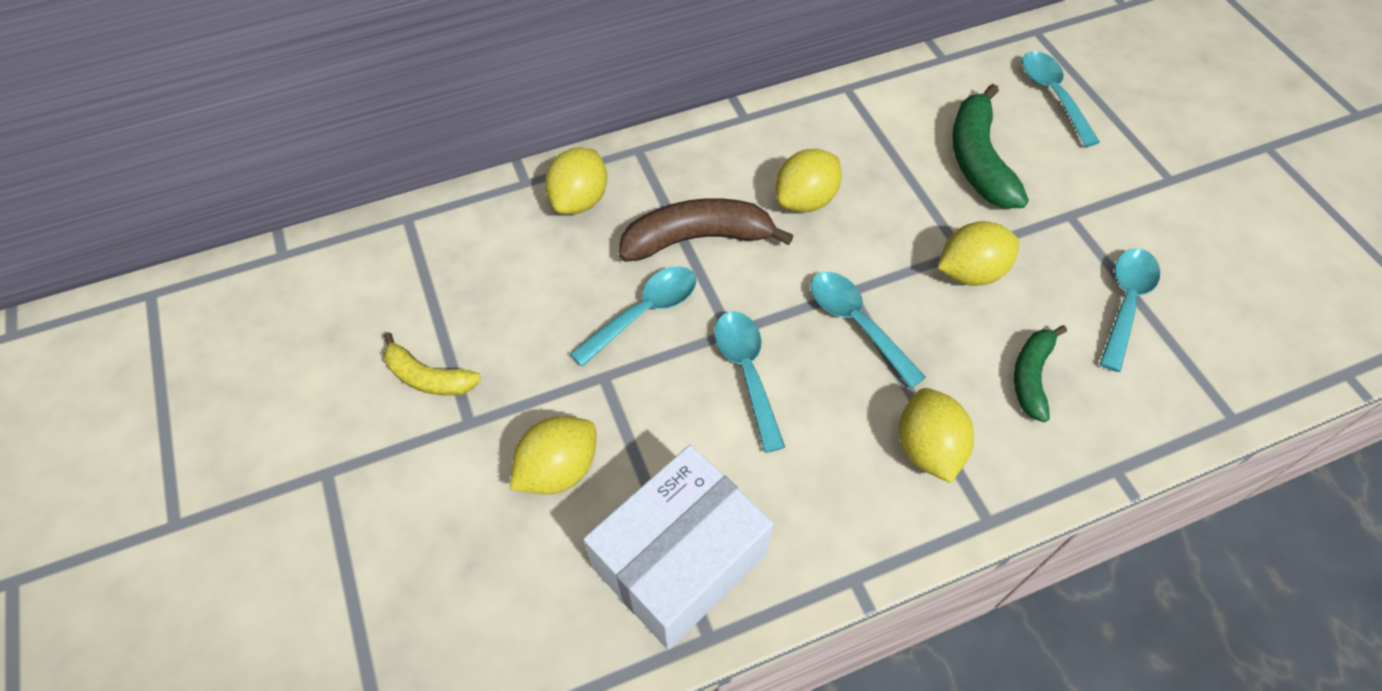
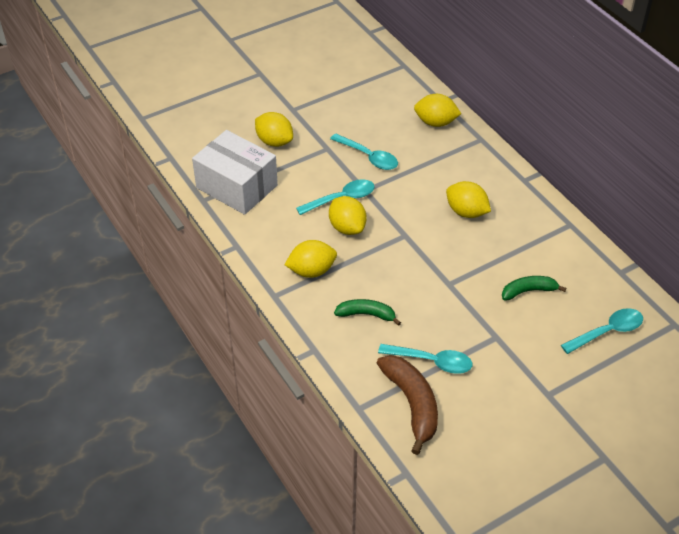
camera: 80 degrees right, 10 degrees down
yellow banana [384,332,481,396] -> none
brown banana [619,198,794,262] -> brown banana moved to [377,355,438,455]
turquoise spoon [810,272,926,388] -> none
yellow lemon [938,221,1020,286] -> yellow lemon moved to [329,196,367,235]
green banana [952,84,1029,209] -> green banana [502,276,567,301], size x0.61

